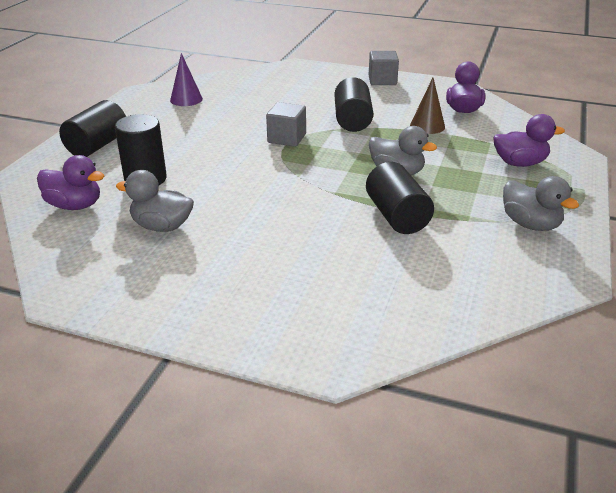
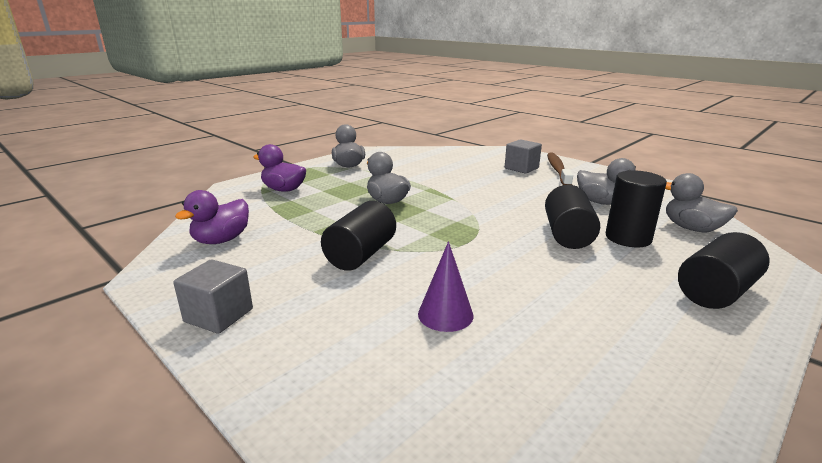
camera: 155 degrees left, 10 degrees down
purple duck [37,155,105,210] -> grey duck [665,173,738,232]
purple cone [170,53,203,106] -> purple cone moved to [418,241,474,332]
grey cube [266,102,306,147] -> grey cube moved to [505,139,542,174]
black cylinder [366,162,434,234] -> black cylinder moved to [545,185,600,249]
brown cone [410,78,445,134] -> none
none -> brown toothbrush [547,153,573,185]

